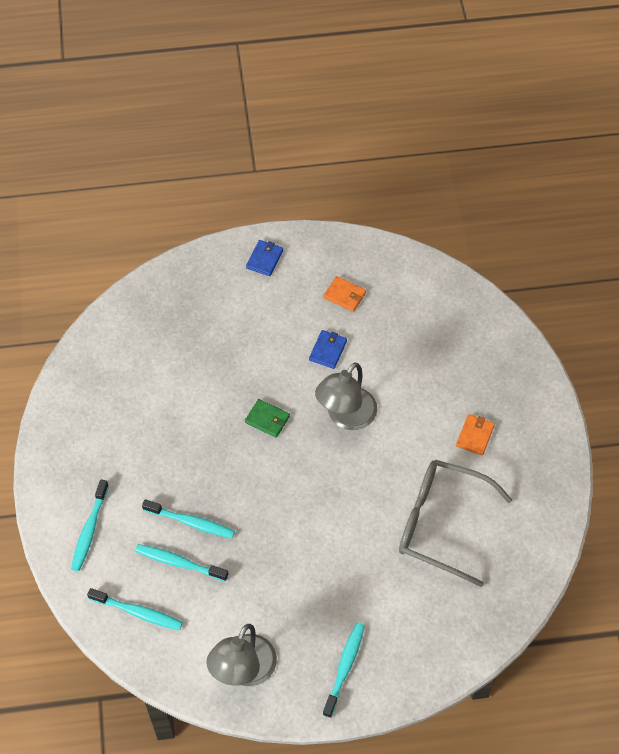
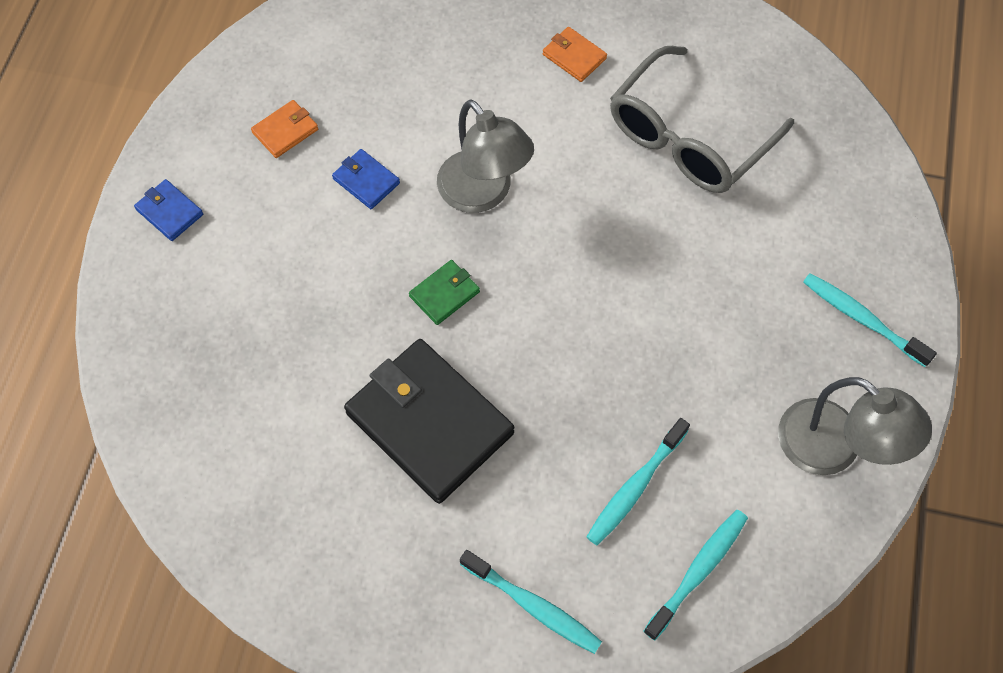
camera: 70 degrees left, 5 degrees up
turquoise toothbrush [142,499,235,538] -> none
none -> black wallet [344,339,514,504]

